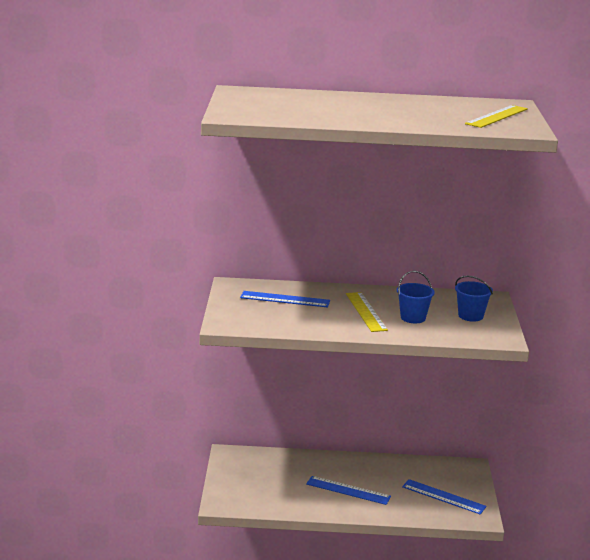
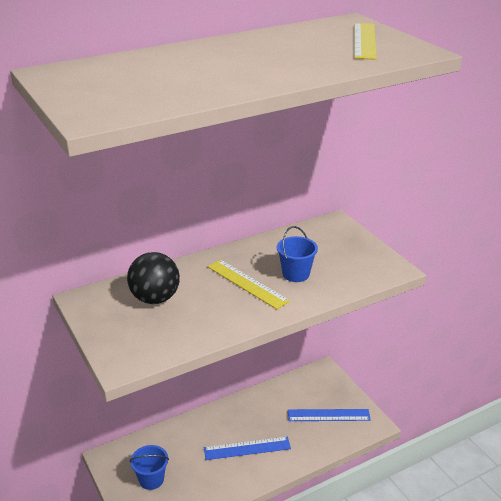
camera: 30 degrees left, 10 degrees up
blue ruler [240,291,330,307] -> black ball [127,252,180,304]
blue bucket [455,276,493,322] -> blue bucket moved to [130,445,169,490]

